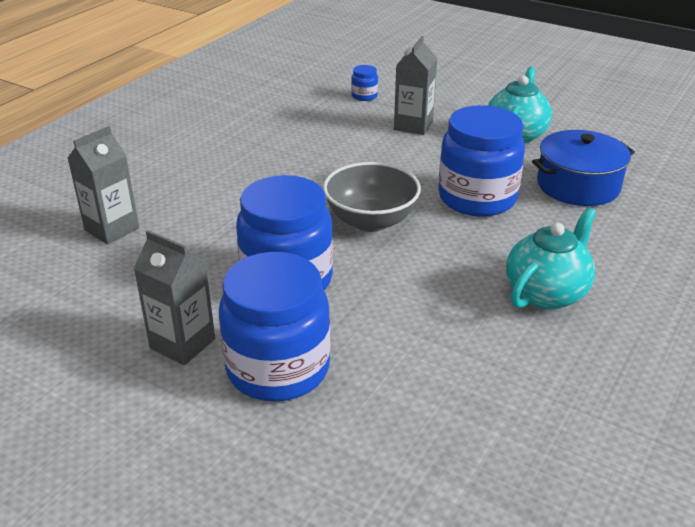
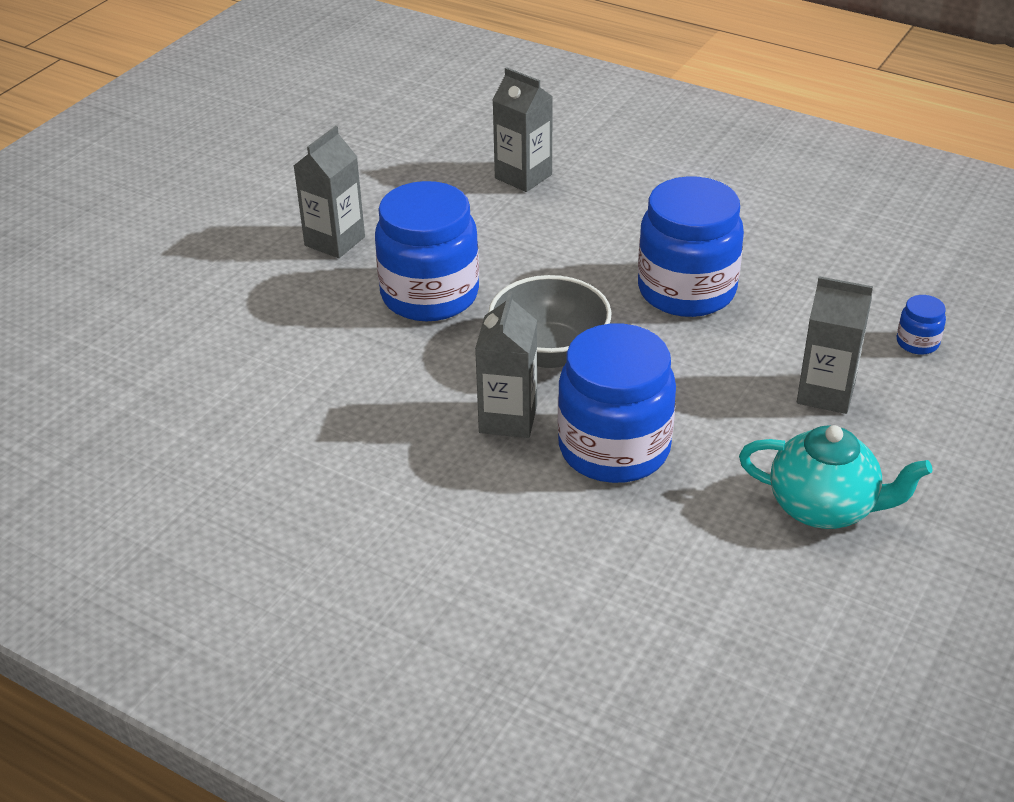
camera: 90 degrees right, 5 degrees up
blue jar [219,252,331,402] -> blue jar moved to [638,176,744,317]
turquoise teapot [506,207,596,310] -> none
blue pot [532,130,635,206] -> none
none -> grey carton [475,291,537,438]

